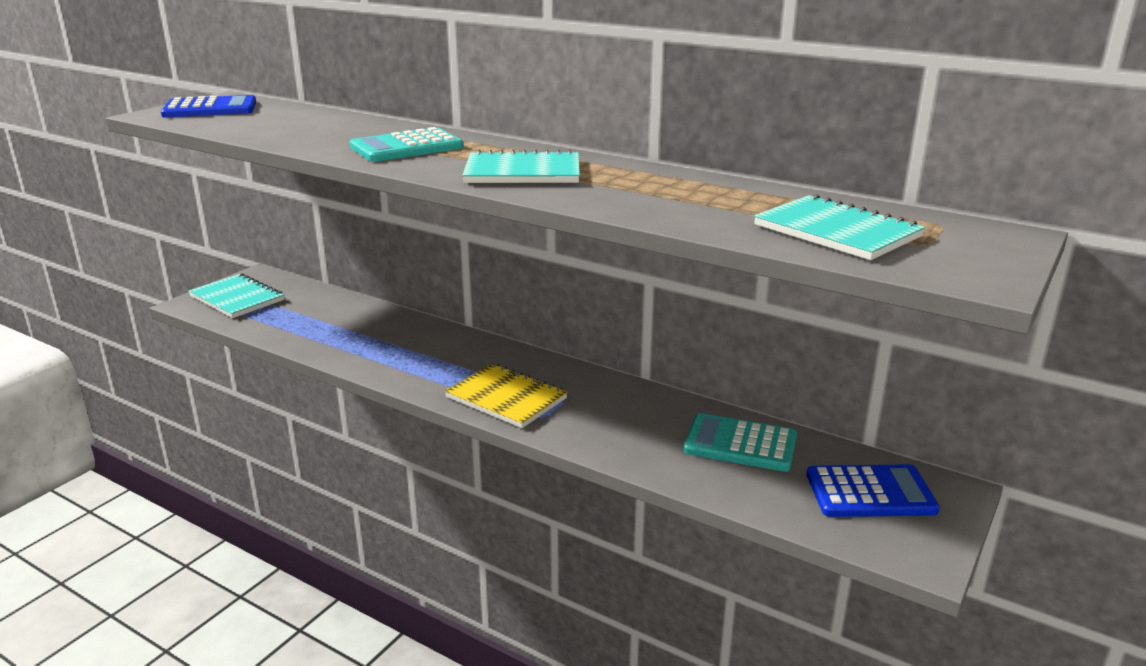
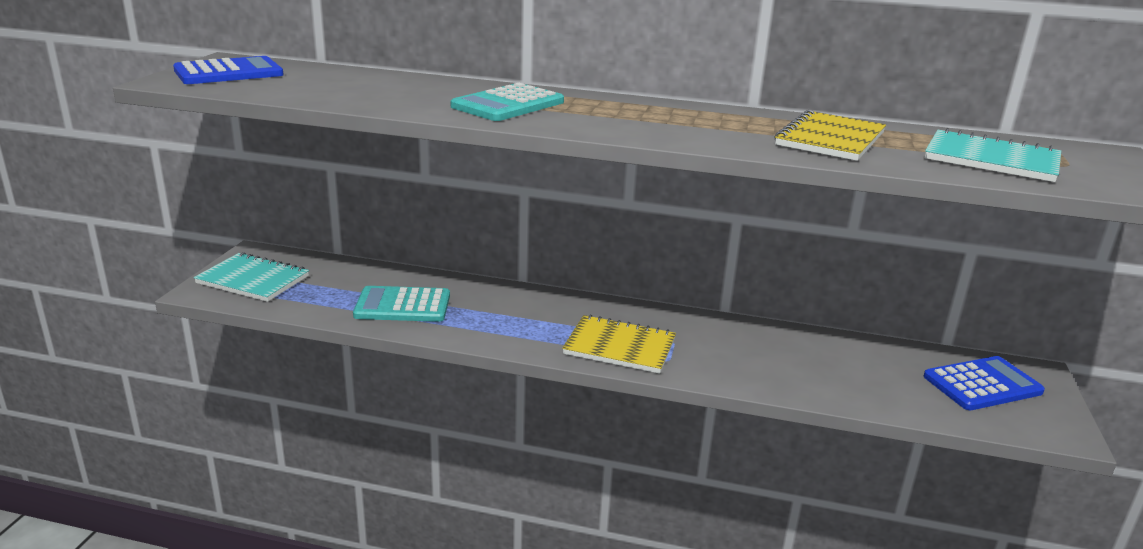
camera: 20 degrees left, 0 degrees up
turquoise notebook [462,150,580,183] -> none
turquoise calculator [683,413,797,472] -> turquoise calculator moved to [353,286,450,322]
none -> yellow notebook [774,110,886,161]

